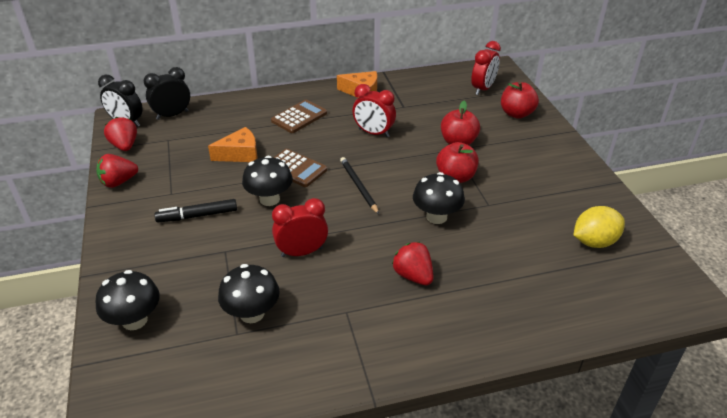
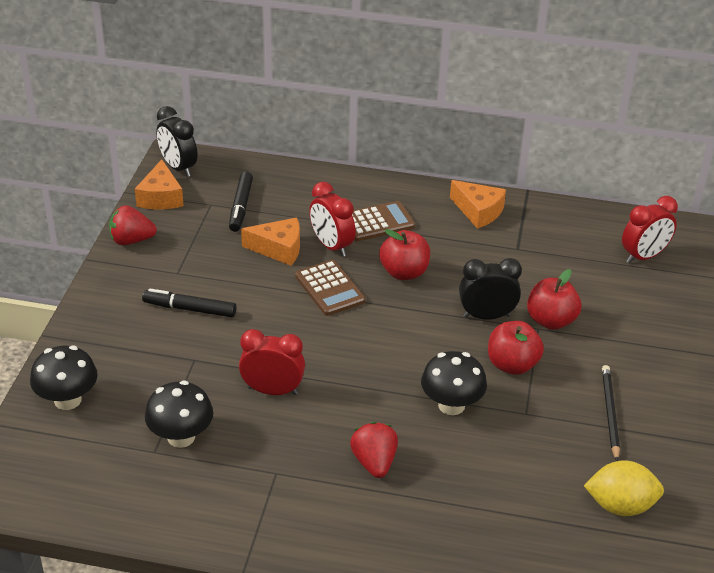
camera: 25 degrees right, 0 degrees up
red strawberry [104,117,137,151] -> orange cheese [135,159,184,209]
black clock [144,67,190,120] -> black clock moved to [459,258,522,320]
black mushroom [242,156,293,206] -> none
black pencil [340,157,379,214] -> black pencil moved to [602,365,620,461]
red clock [353,84,396,137] -> red clock moved to [309,182,356,257]
red apple [501,82,539,119] -> red apple moved to [379,229,430,280]
none -> black marker [229,171,253,232]

